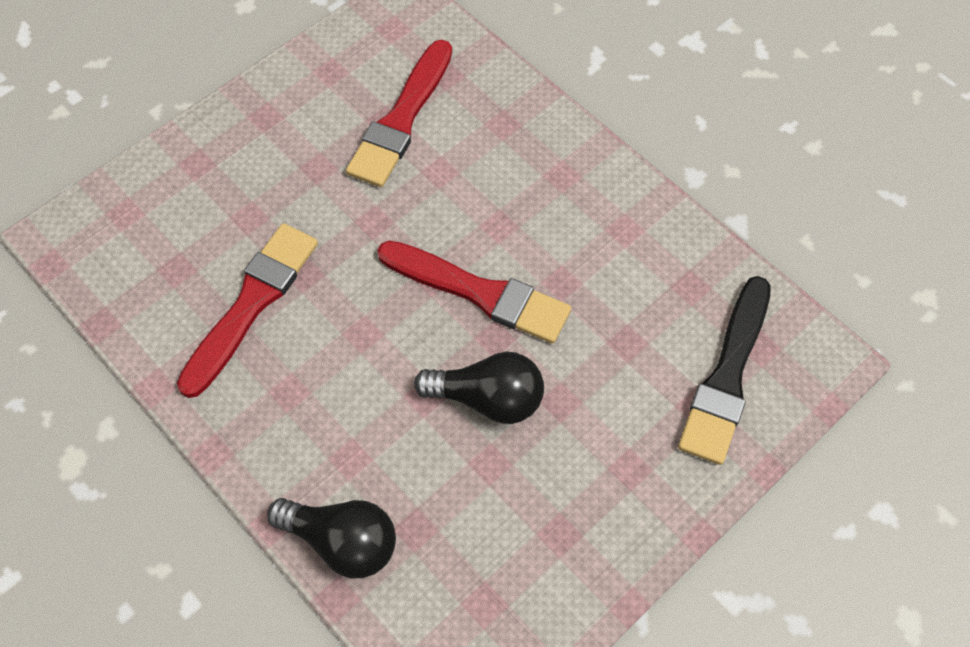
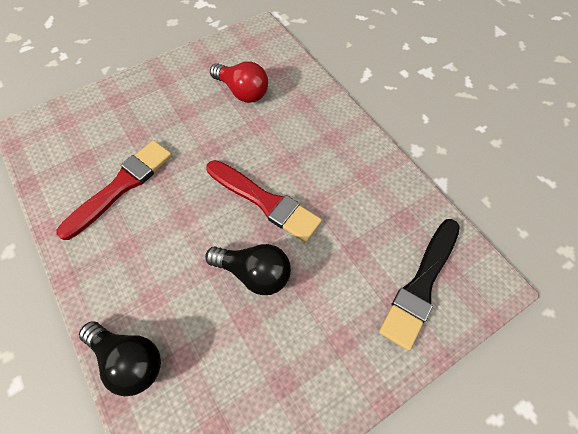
camera: 10 degrees right, 0 degrees up
red brush [346,40,452,187] -> red light bulb [210,61,268,103]

